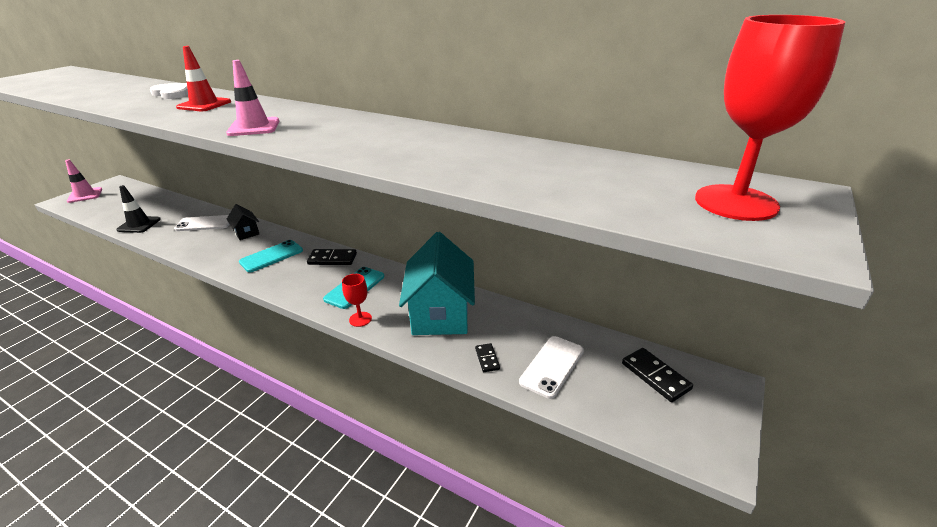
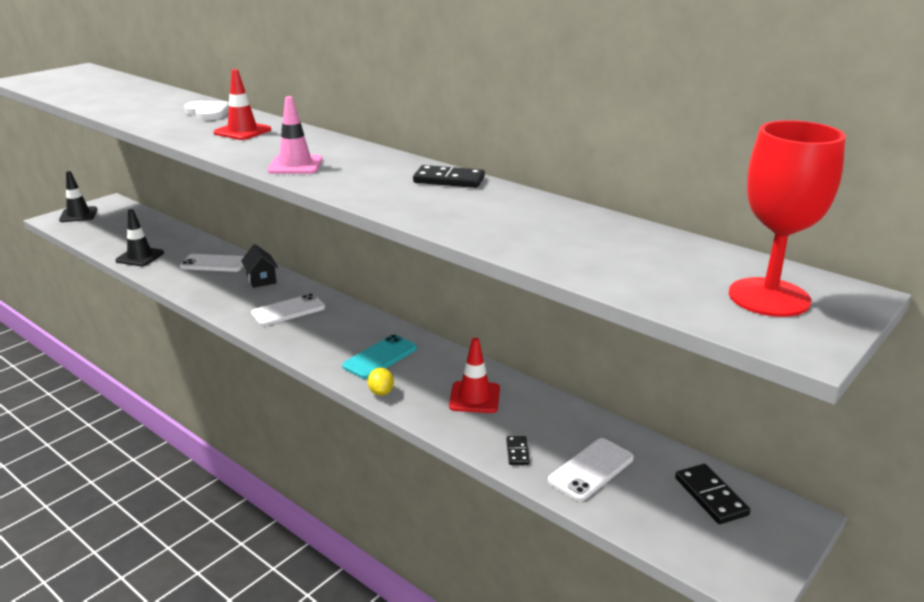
camera: 10 degrees right, 5 degrees down
pink traffic cone [65,159,102,203] -> black traffic cone [59,171,97,222]
turquoise phone [239,240,303,272] -> white phone [251,293,325,326]
black domino [307,249,357,265] -> black domino moved to [413,165,485,188]
red goblet [342,274,372,327] -> yellow lemon [368,368,394,396]
turquoise house [399,232,475,335] -> red traffic cone [449,338,500,413]

